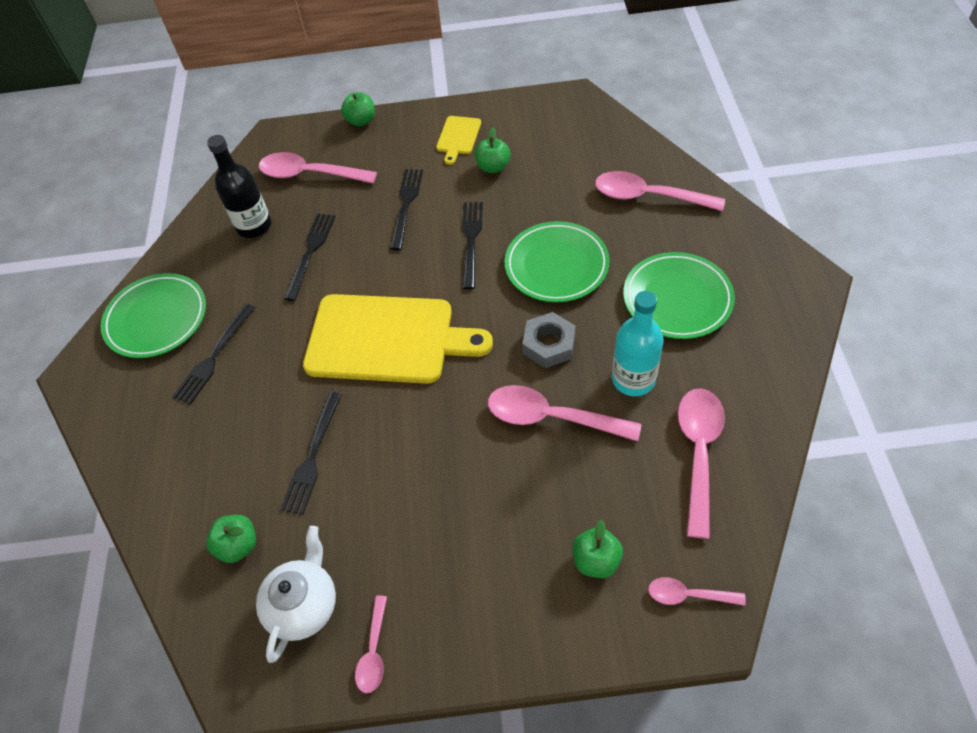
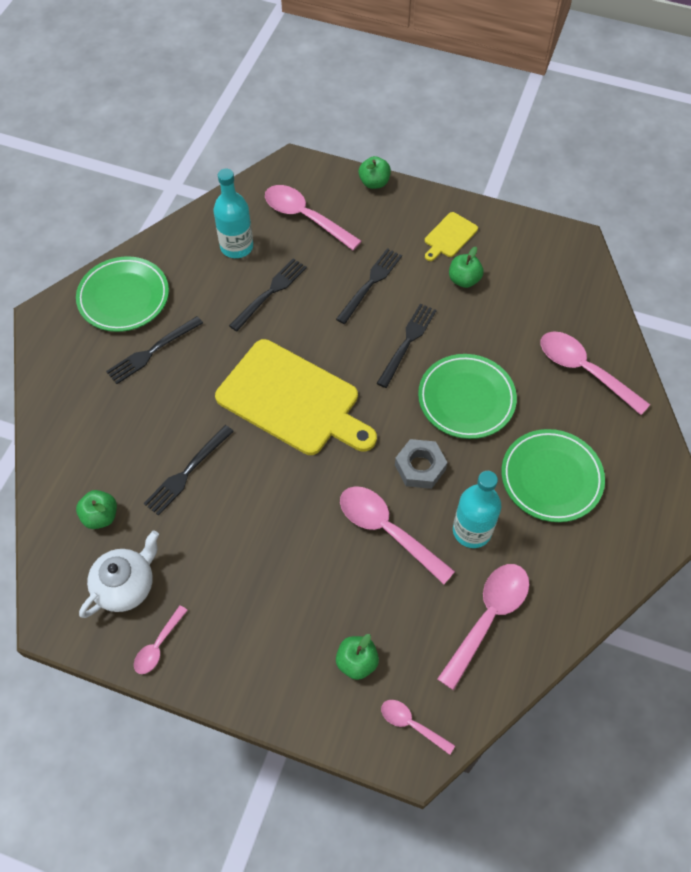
camera: 20 degrees right, 5 degrees up
black bottle [207,135,272,238] -> turquoise bottle [214,169,253,258]

